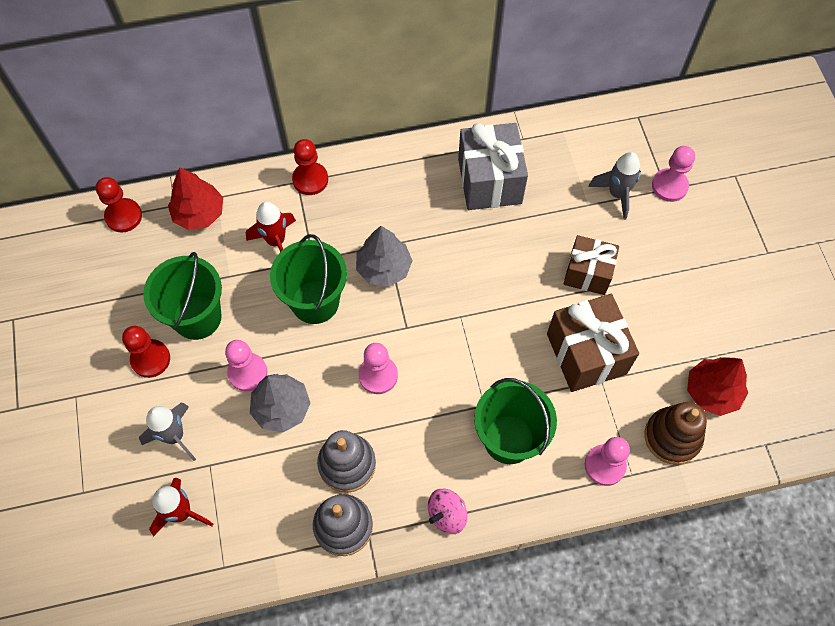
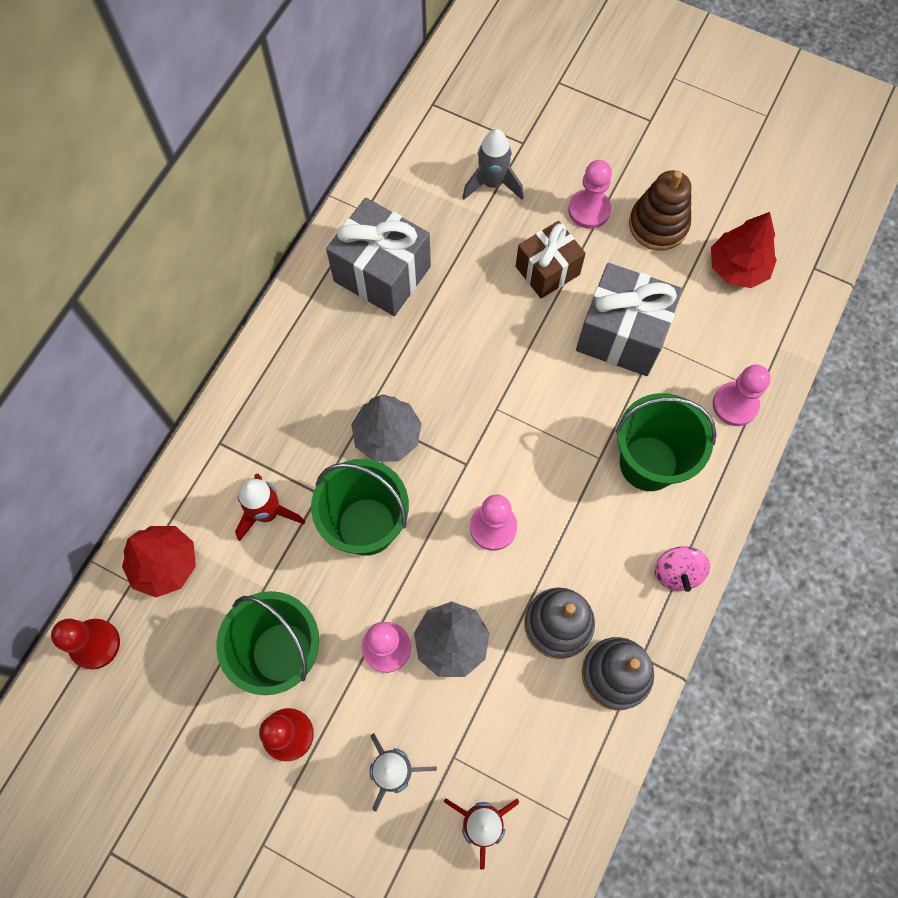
camera: 50 degrees left, 5 degrees up
red pawn [292,139,328,195] -> none
brown gift [547,294,639,392] -> grey gift [576,263,683,376]
brown stacking toy [644,402,707,465] -> brown stacking toy moved to [629,170,691,251]
pink pawn [652,146,695,202] -> pink pawn moved to [568,160,612,229]

